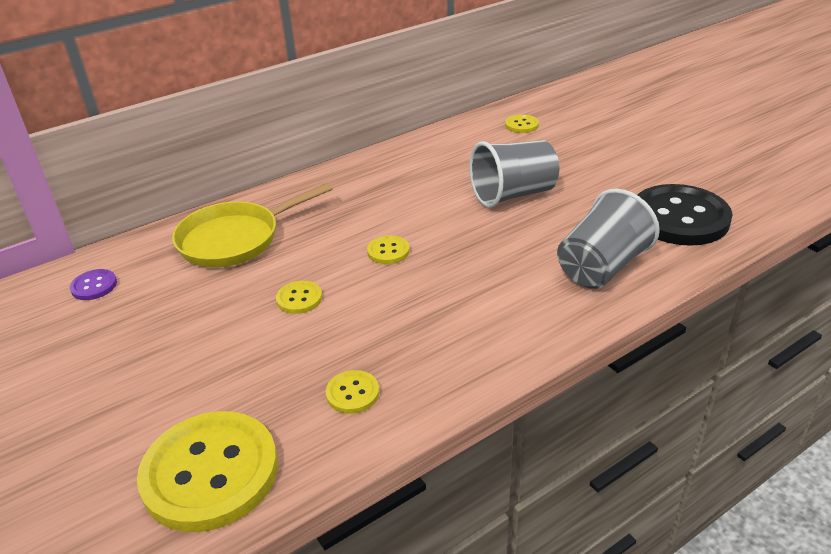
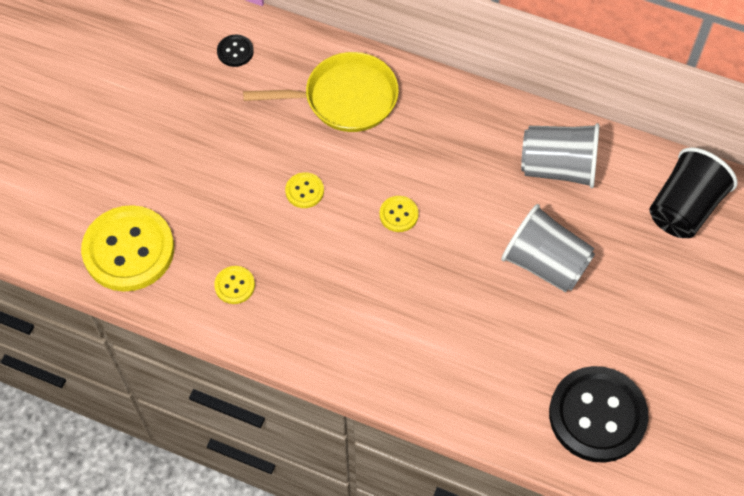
camera: 55 degrees right, 25 degrees up
purple button [70,269,117,300] -> black button [217,35,254,67]
yellow pan [172,183,333,268] -> yellow pan turned 150 degrees clockwise [243,52,399,132]
yellow button [505,114,539,133] -> black cup [649,147,738,238]
grey cup [557,189,660,289] -> grey cup moved to [521,123,600,188]

